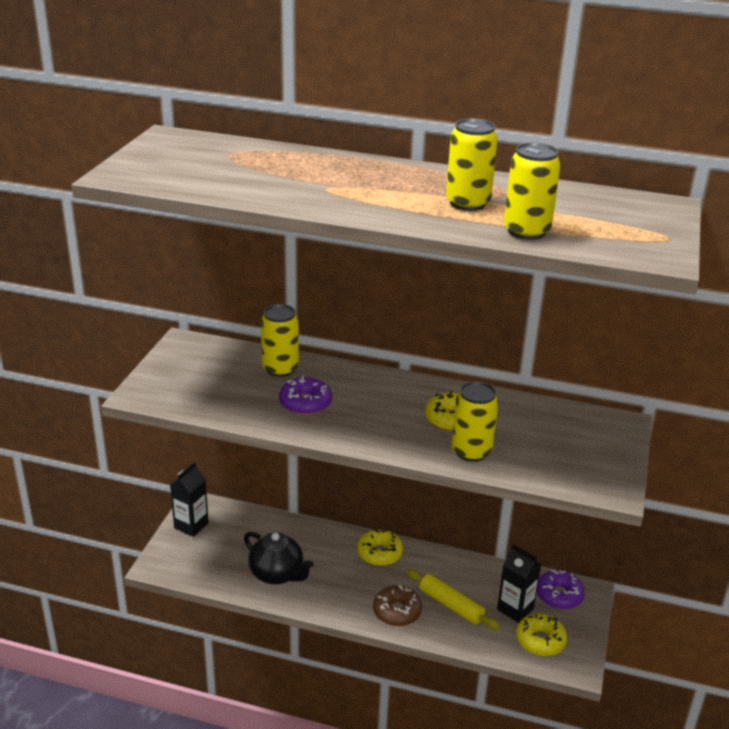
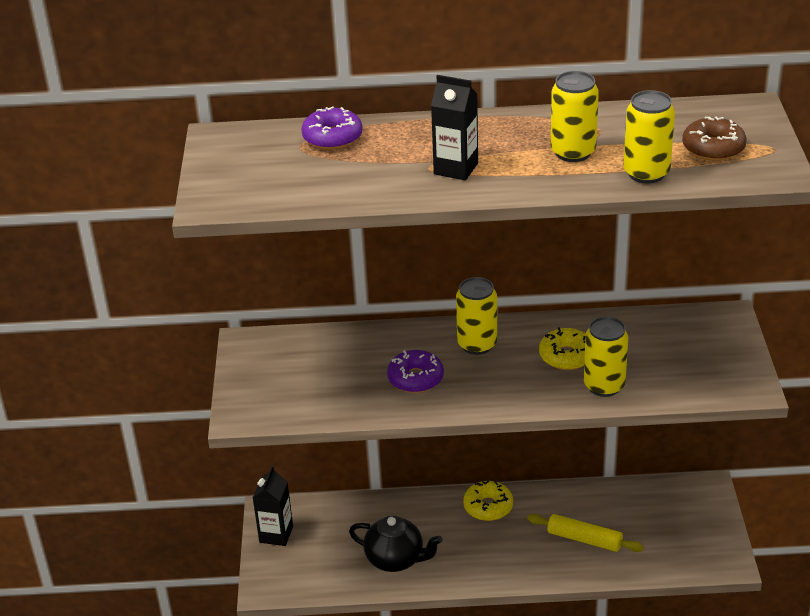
camera: 15 degrees left, 5 degrees up
yellow can [261,304,299,377] -> yellow can moved to [456,277,497,355]
brown donut [373,585,422,626] -> brown donut moved to [682,116,747,161]
black carton [497,544,542,623] -> black carton moved to [431,75,478,180]
yellow donut [516,614,567,656] -> none
purple donut [537,570,585,609] -> purple donut moved to [301,106,363,150]

